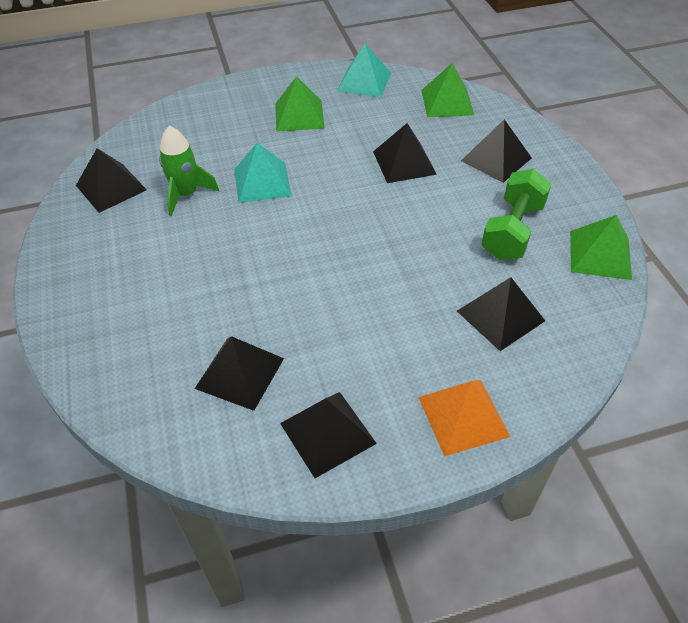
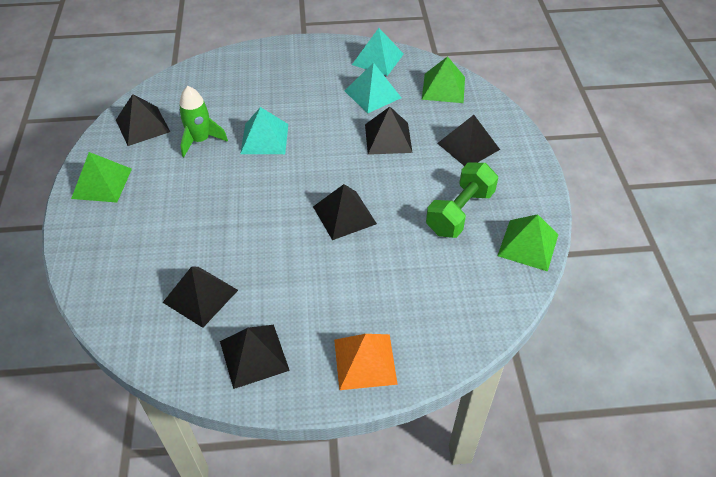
camera: 10 degrees right, 0 degrees up
green pyramid [275,76,325,132] -> green pyramid moved to [71,152,132,203]
black pyramid [457,277,545,351] -> black pyramid moved to [313,184,377,240]
none -> turquoise pyramid [345,62,401,113]

